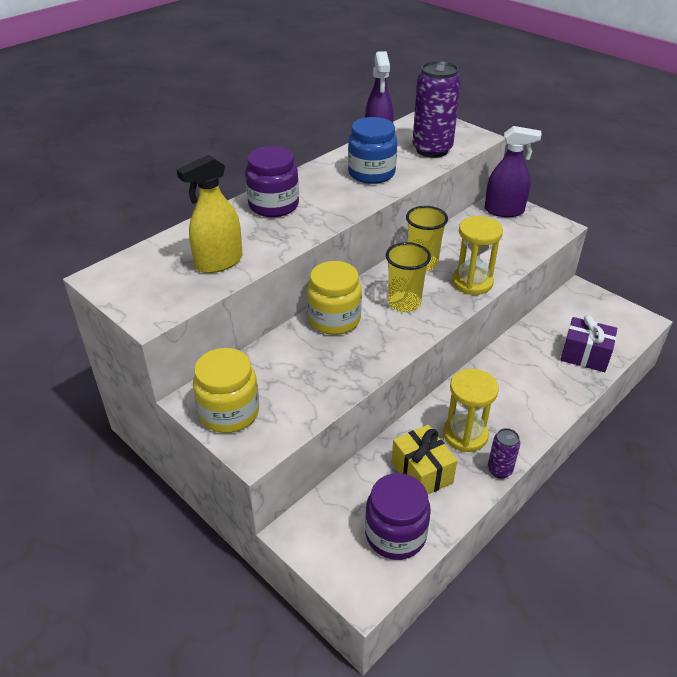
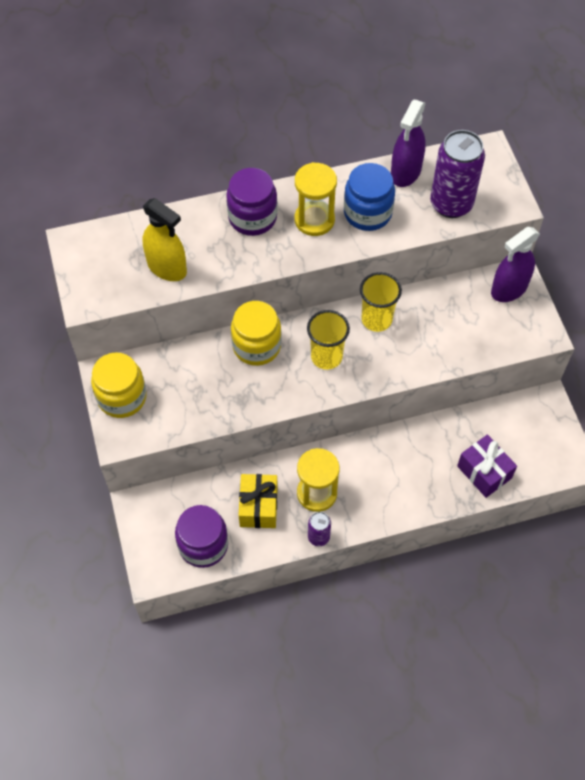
camera: 30 degrees right, 20 degrees up
yellow spray bottle [177,155,243,273] -> yellow spray bottle turned 135 degrees counterclockwise [142,198,187,281]
yellow hourglass [452,216,503,295] -> yellow hourglass moved to [295,162,337,236]
purple spray bottle [485,126,542,217] -> purple spray bottle turned 105 degrees clockwise [491,227,540,302]

